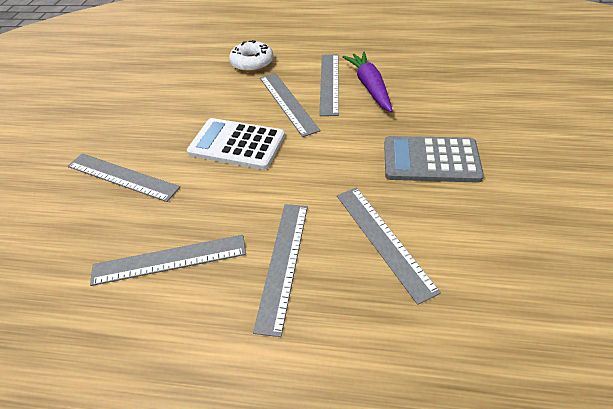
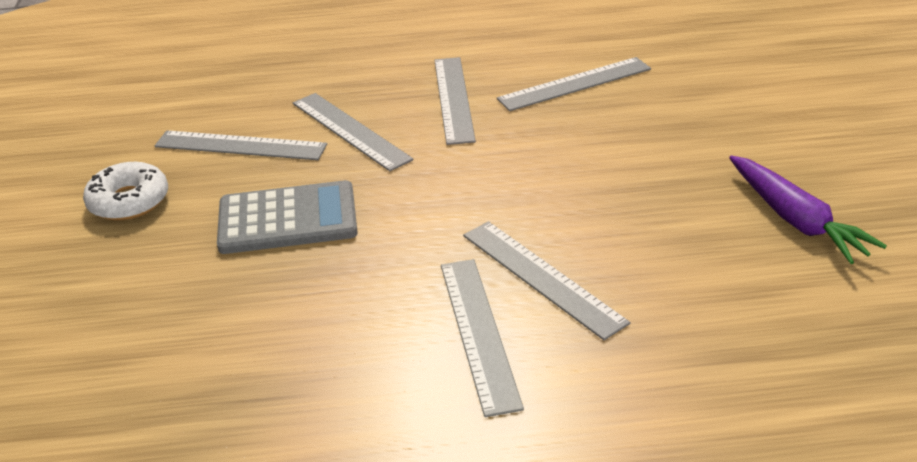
camera: 165 degrees right, 10 degrees down
grey ruler [68,153,180,202] -> grey ruler moved to [155,131,327,160]
white calculator [187,118,285,170] -> none
white donut [229,40,273,72] -> white donut moved to [83,162,168,221]
purple carrot [342,52,393,112] -> purple carrot moved to [729,155,887,264]

